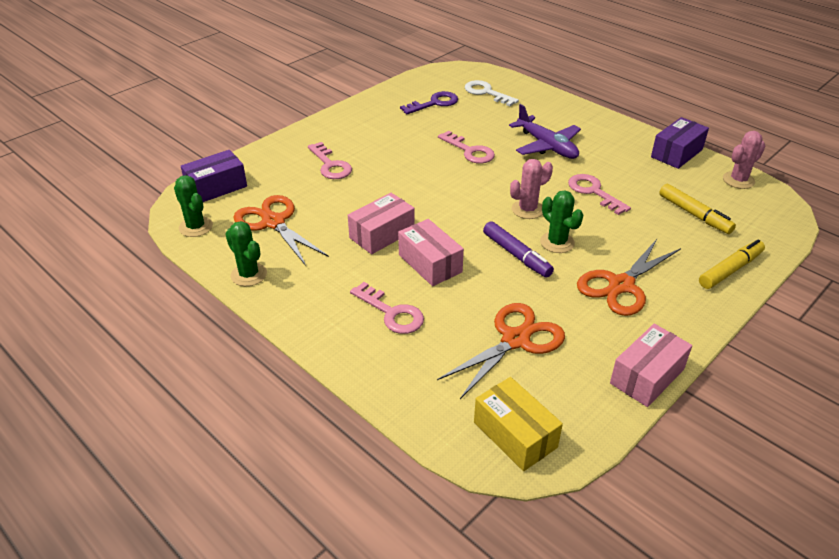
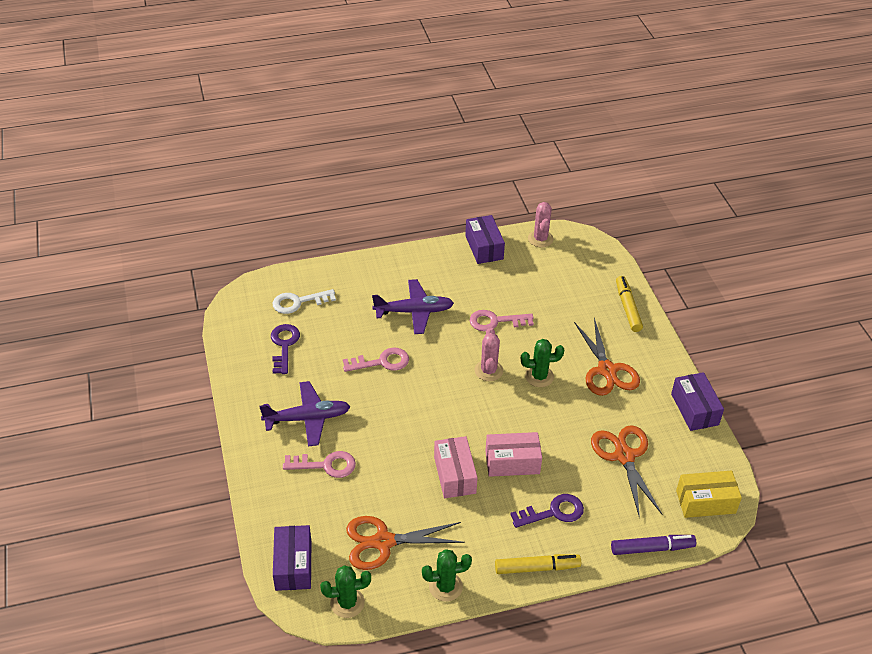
camera: 60 degrees left, 5 degrees up
pink key [350,282,424,334] -> purple key [510,494,584,528]
purple marker [483,221,554,278] -> purple marker moved to [611,535,696,555]
pink box [610,324,692,407] -> purple box [671,372,724,431]
yellow marker [659,184,736,234] -> yellow marker moved to [495,554,581,574]
none -> purple plane [259,381,350,447]

